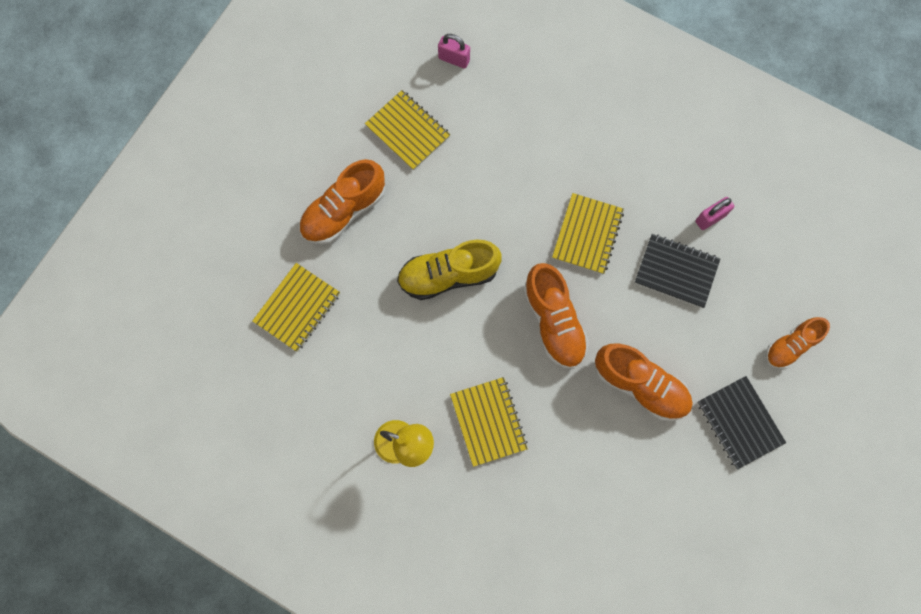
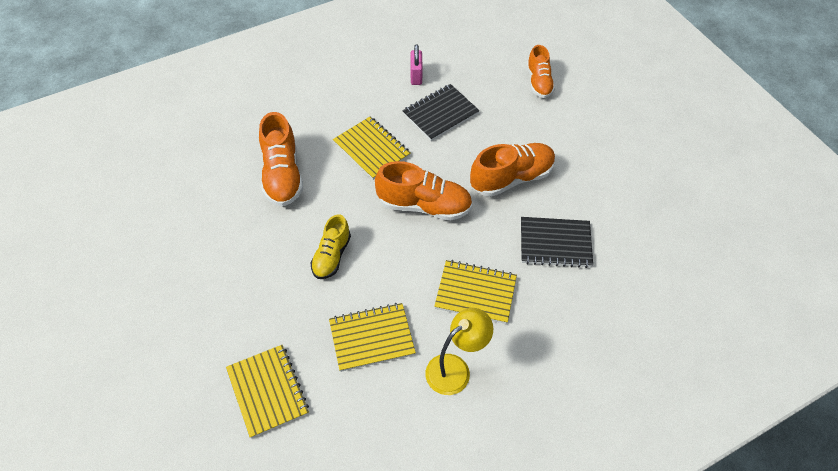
camera: 60 degrees left, 20 degrees down
orange shoe [299,159,385,245] -> orange shoe moved to [259,112,303,207]
yellow notebook [365,90,450,170] -> yellow notebook moved to [329,303,416,372]
yellow shoe [397,240,502,300] -> yellow shoe [310,214,351,279], size x0.64
pink padlock [438,34,470,69] -> none
black notebook [697,376,786,469] -> black notebook moved to [521,217,593,268]

